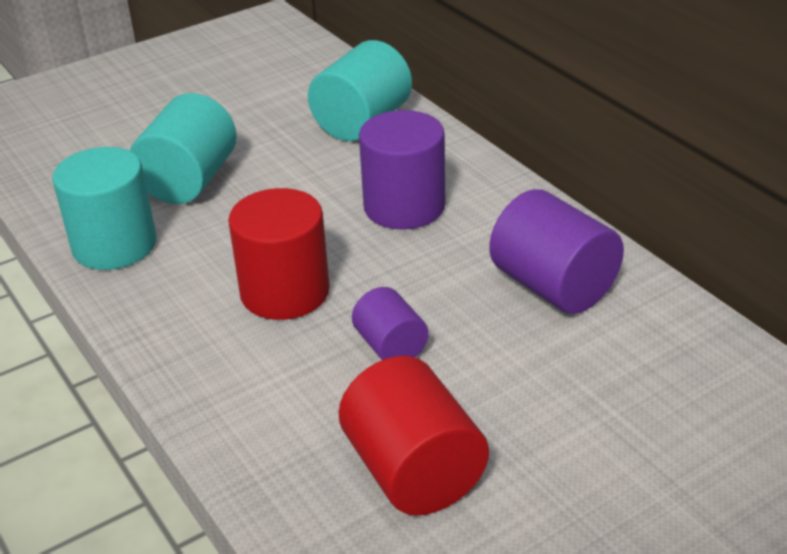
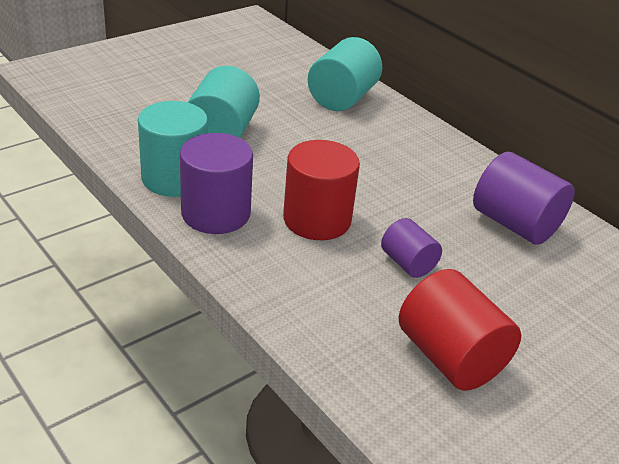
camera: 10 degrees left, 0 degrees up
purple cylinder [359,110,445,230] -> purple cylinder moved to [180,133,253,234]

